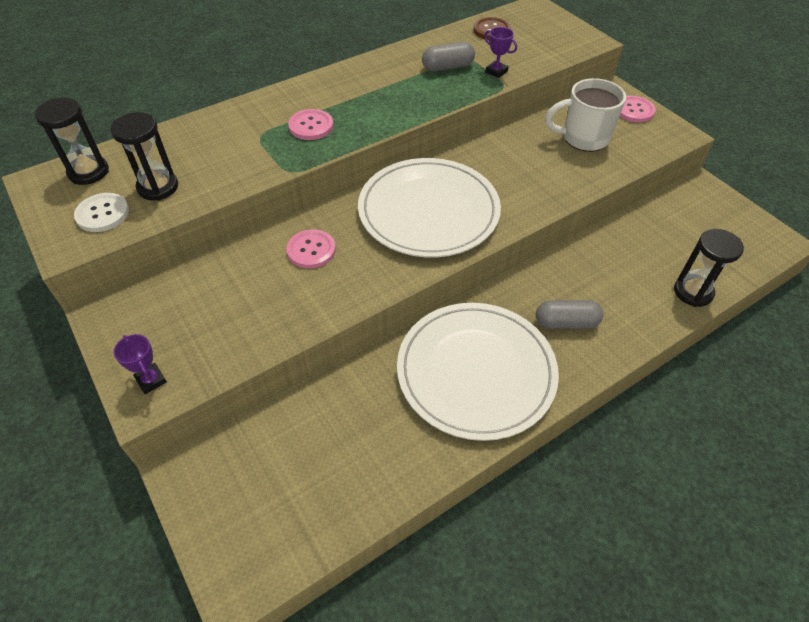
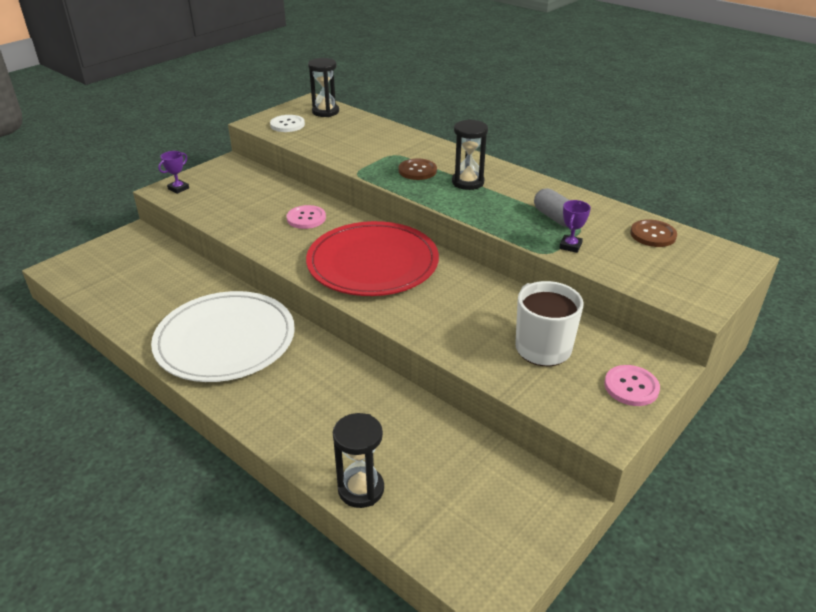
camera: 75 degrees right, 15 degrees down
black hourglass [110,112,178,201] -> black hourglass moved to [452,119,488,190]
pink button [288,109,333,140] -> brown button [399,159,437,180]
white plate [358,158,501,257] -> red plate [306,221,439,296]
grey capsule [536,300,603,329] -> none

